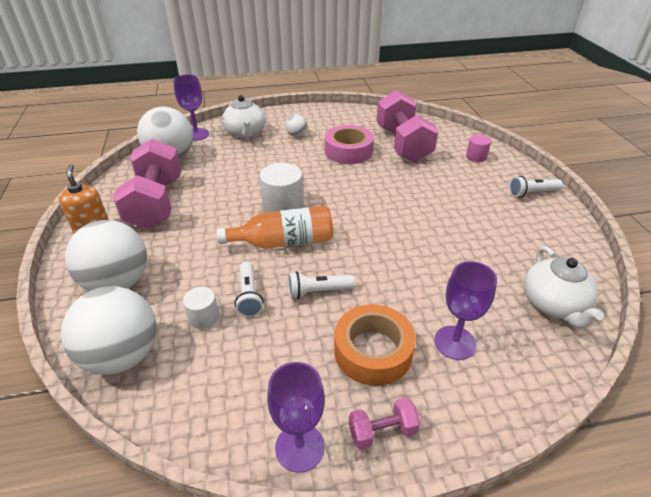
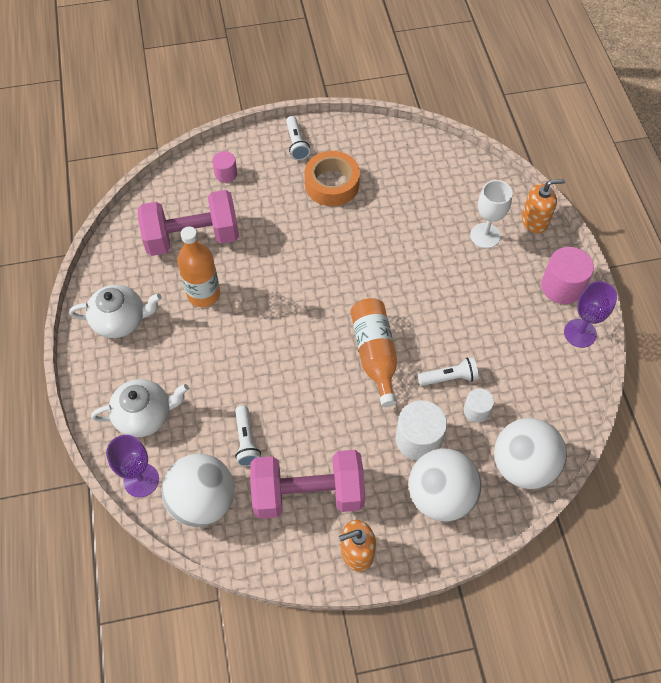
camera: 90 degrees left, 20 degrees up
white cylinder [259,163,304,213] -> white cylinder moved to [396,400,447,460]
white ball [286,114,307,137] -> none
white flashlight [288,271,355,299] -> white flashlight moved to [235,405,261,466]
pink tape [325,125,374,164] -> orange bottle [177,226,220,307]
orange tape [334,305,416,386] -> orange tape moved to [304,151,360,206]
pink dumbbell [349,397,420,450] -> pink cylinder [541,247,594,304]
purple goblet [434,261,497,360] -> white goblet [470,180,512,248]
white teapot [524,246,604,329] -> white teapot moved to [69,285,162,338]
none -> orange soap dispenser [522,179,565,233]

